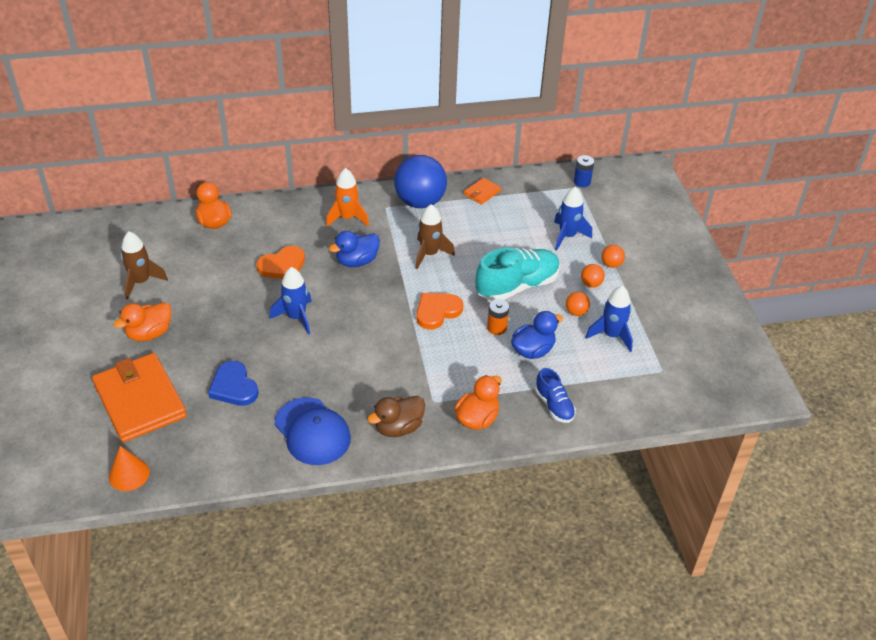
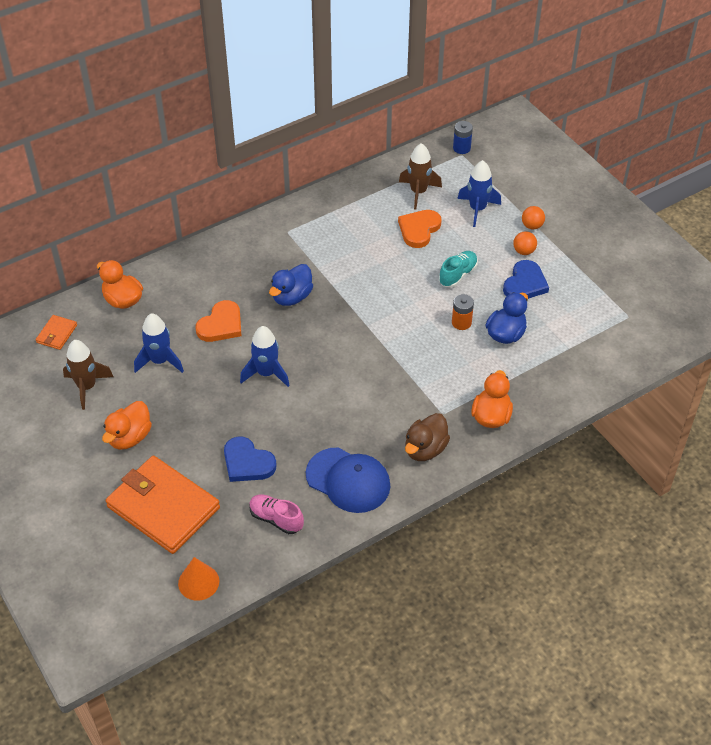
camera: 20 degrees left, 5 degrees up
orange rocket [326,168,369,227] -> none
blue ball [394,155,447,208] -> none
brown rocket [415,204,455,269] -> brown rocket moved to [399,143,442,210]
orange heart [416,293,463,330] -> orange heart moved to [398,210,442,248]
orange wallet [464,178,501,205] -> orange wallet moved to [36,315,77,350]
turquoise shoe [475,248,560,301] -> turquoise shoe [439,251,478,288], size x0.55
blue shoe [535,368,576,423] -> none
orange ball [566,292,590,316] -> blue heart [503,260,549,299]
blue rocket [585,286,633,352] -> blue rocket moved to [134,313,184,373]
none -> pink shoe [249,495,304,534]

